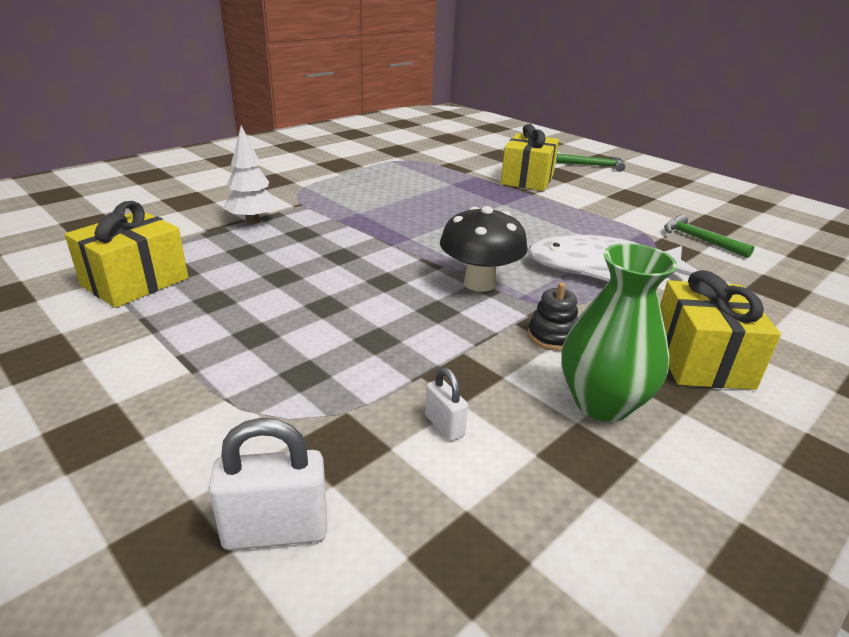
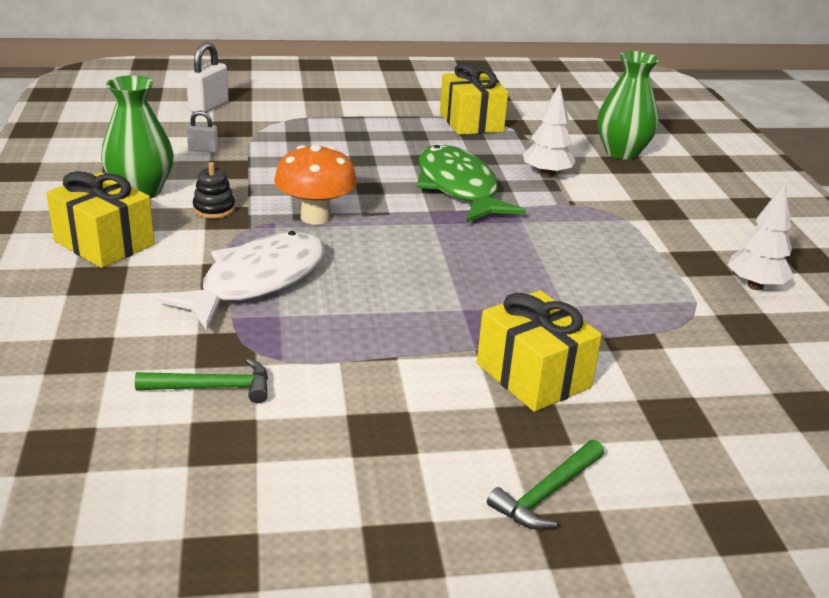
camera: 125 degrees right, 0 degrees up
black mushroom [440,206,528,292] -> orange mushroom [274,144,357,225]
none -> green fish [417,145,526,222]
none -> green vase [597,51,659,160]
none -> white tree [728,183,794,290]

